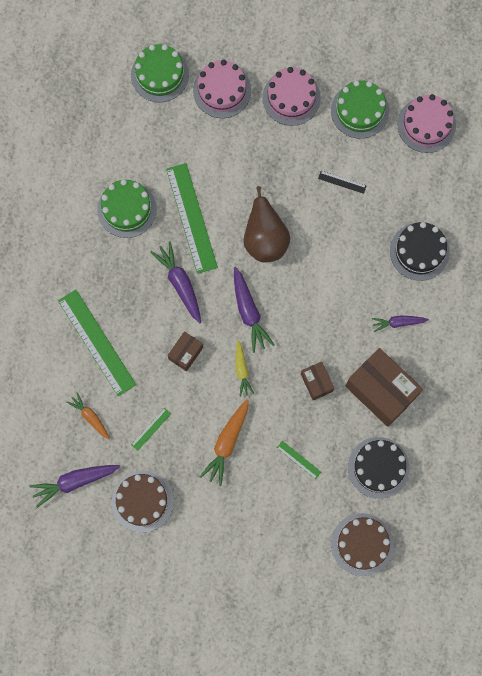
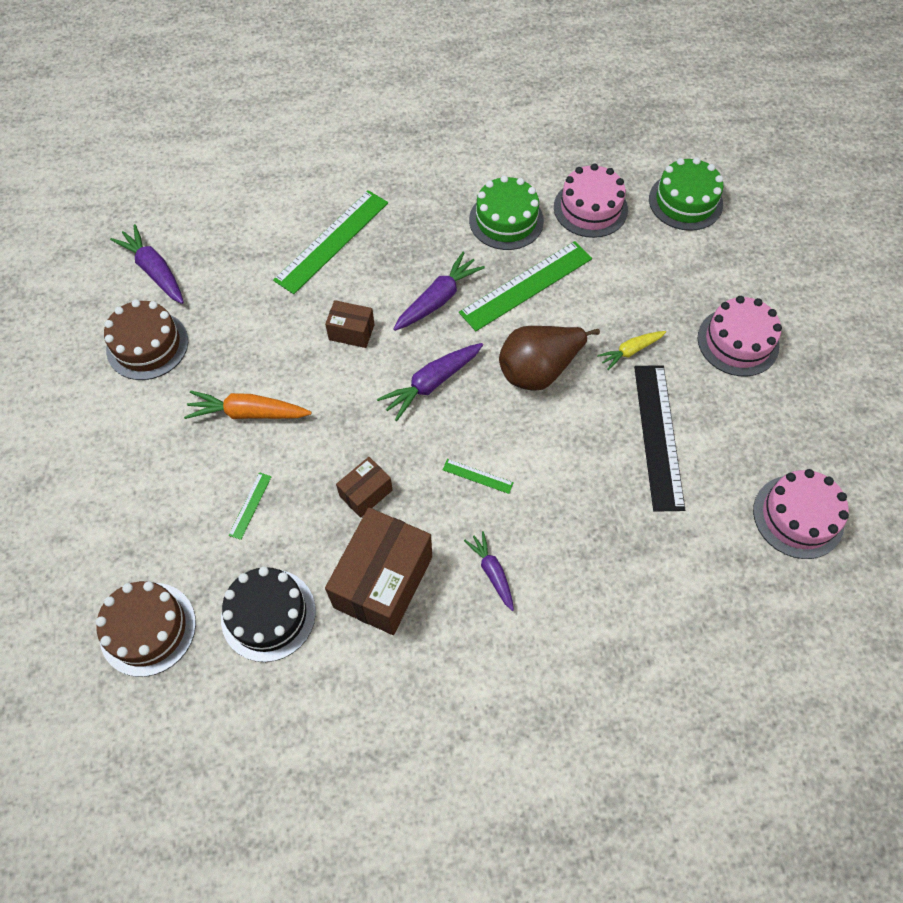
camera: 70 degrees right, 15 degrees down
orange carrot [67,392,110,440] -> none
green ruler [131,408,171,451] -> green ruler moved to [443,459,514,494]
pink cake [193,60,251,118] -> pink cake moved to [554,164,628,238]
yellow carrot [235,340,254,397] -> yellow carrot moved to [597,331,666,370]
black ruler [318,171,367,194] -> black ruler [634,365,685,512], size x2.34
green cake [331,80,389,139] -> none
black cake [390,222,450,281] -> none

